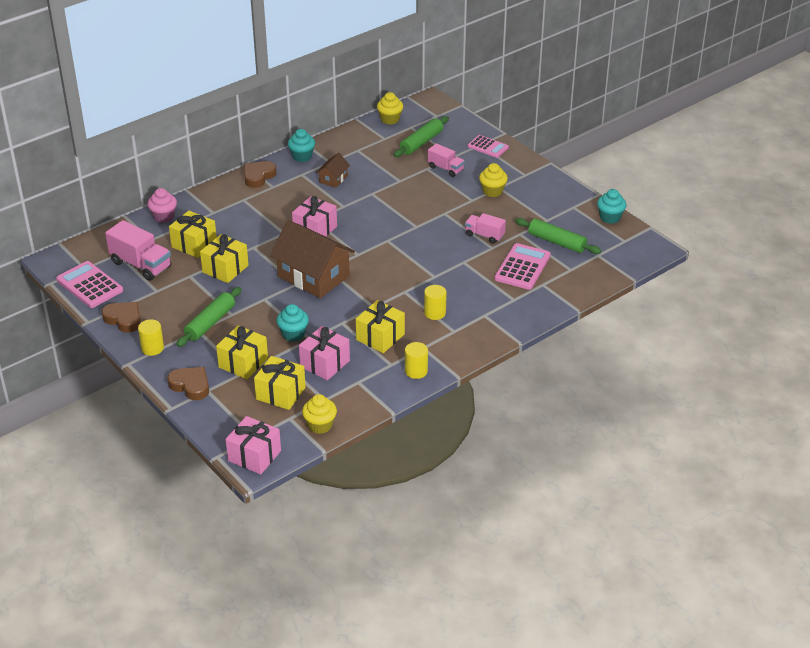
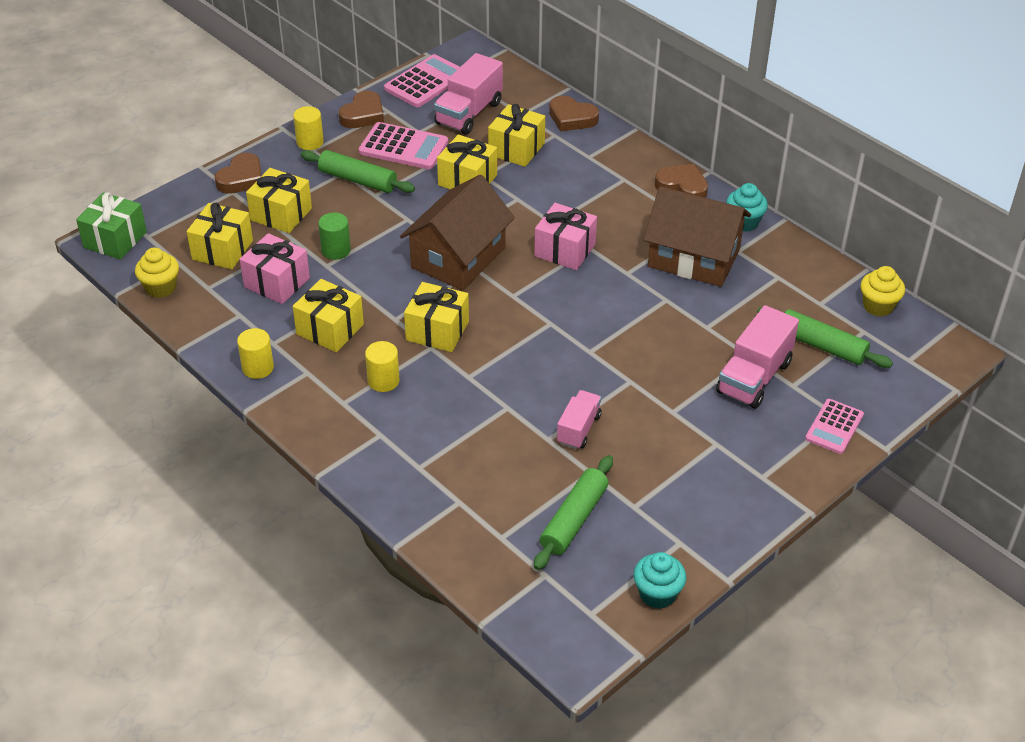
camera: 85 degrees right, 5 degrees up
pink cupcake [147,188,177,223] -> brown heart [549,96,599,131]
pink gift [225,416,281,474] -> green gift [76,192,147,260]
turquoise cupcake [276,304,309,341] -> green cylinder [318,212,351,260]
brown house [316,153,350,188] -> brown house [643,186,751,287], size x2.14
pink truck [428,143,465,177] -> pink truck [716,305,799,409], size x1.63
yellow cupcake [479,163,508,197] -> none
pink calculator [494,243,551,290] -> pink calculator moved to [359,122,448,169]
none -> yellow gift [404,282,469,352]

